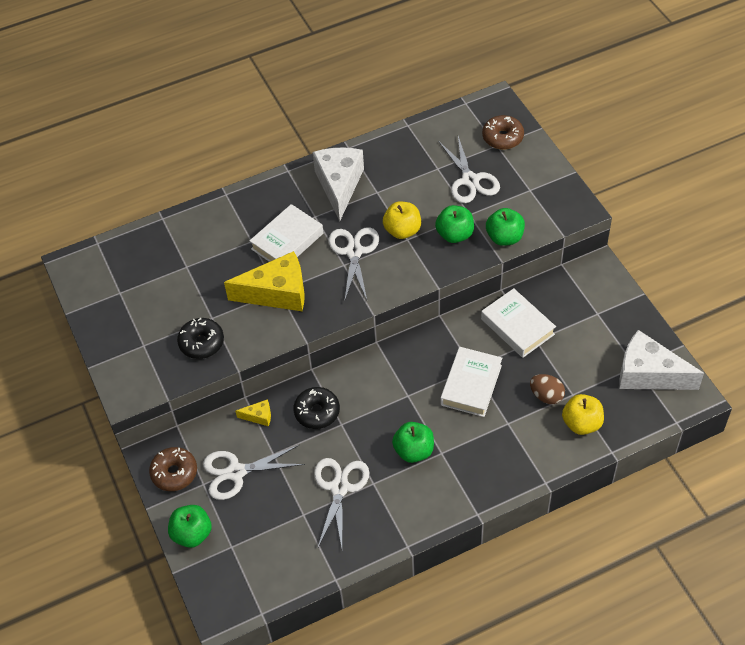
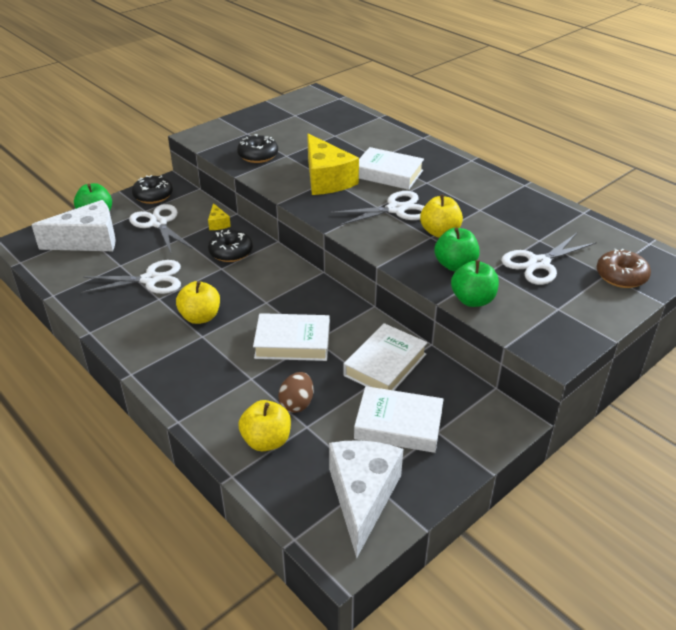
camera: 70 degrees right, 15 degrees down
brown donut [149,447,197,491] -> black donut [132,175,173,204]
white cheese [313,147,364,221] -> white cheese moved to [32,200,116,251]
green apple [392,422,434,463] -> yellow apple [176,281,220,324]
none -> white book [354,386,444,453]

